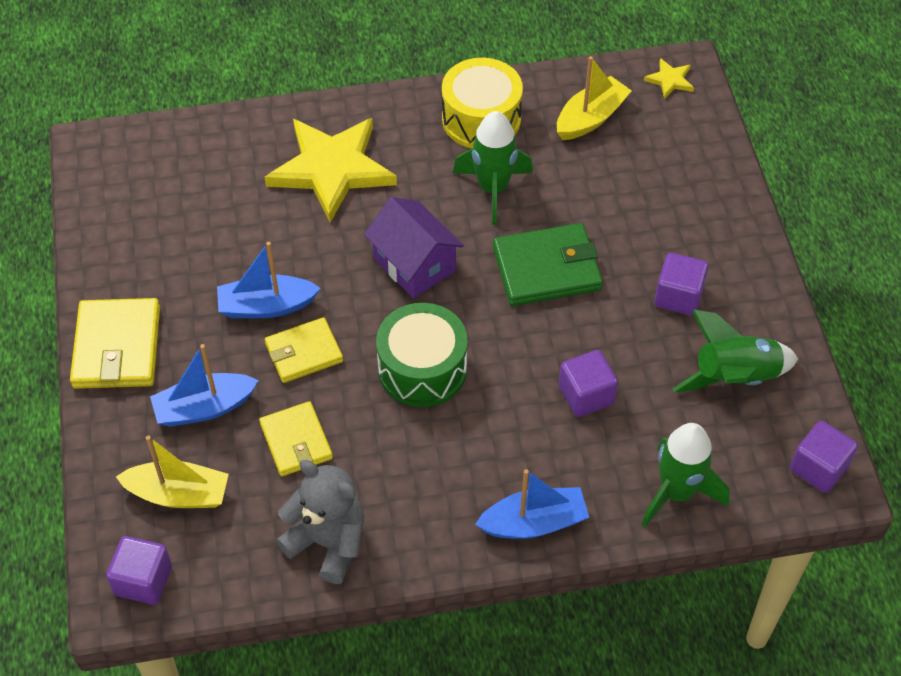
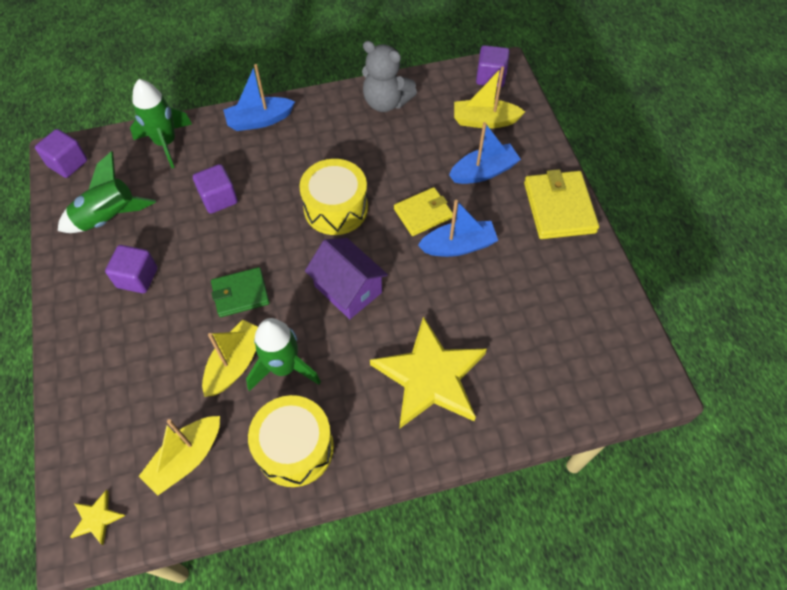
camera: 175 degrees right, 5 degrees up
yellow wallet [259,401,333,476] -> none
green drum [376,303,468,407] -> yellow drum [299,159,368,235]
green wallet [493,223,603,306] -> green wallet [211,267,270,317], size x0.66
none -> yellow boat [202,319,258,397]

